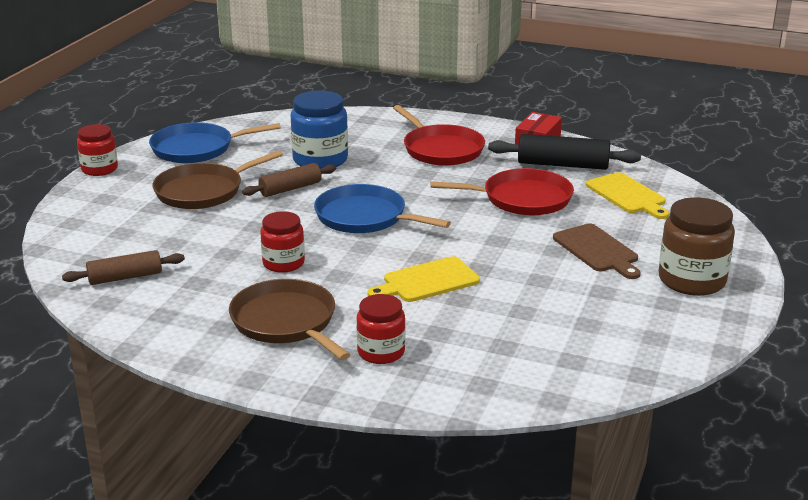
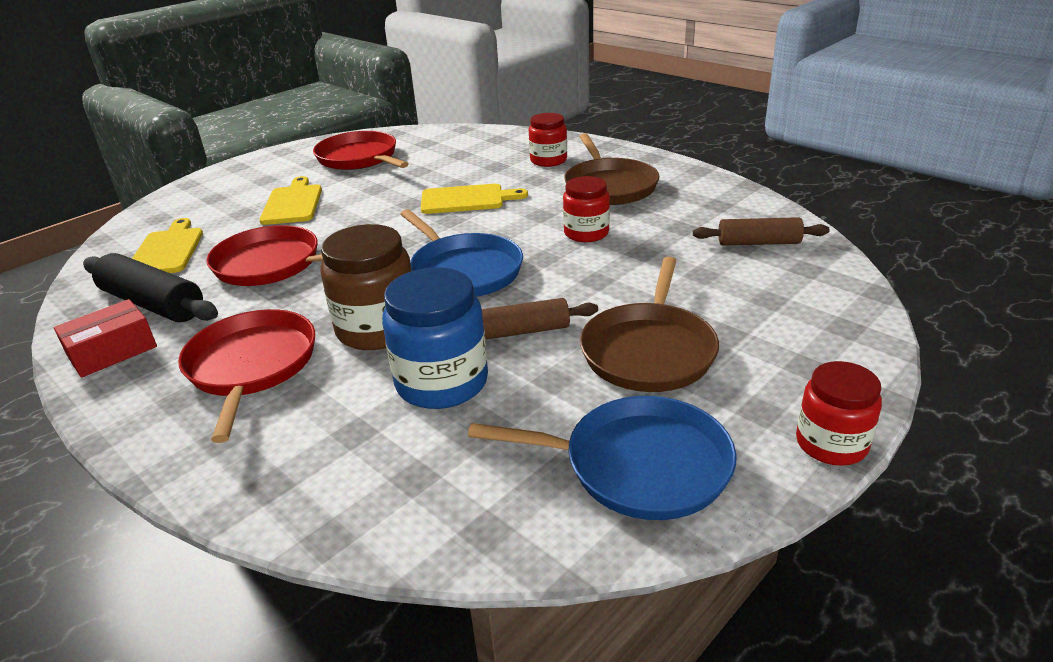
camera: 155 degrees left, 5 degrees up
brown pan [152,150,283,209] -> brown pan turned 120 degrees clockwise [580,257,719,392]
brown cutting board [553,224,641,279] -> yellow cutting board [259,176,322,225]
brown jar [659,197,735,296] -> brown jar moved to [320,224,412,350]
none -> red pan [313,131,409,170]

